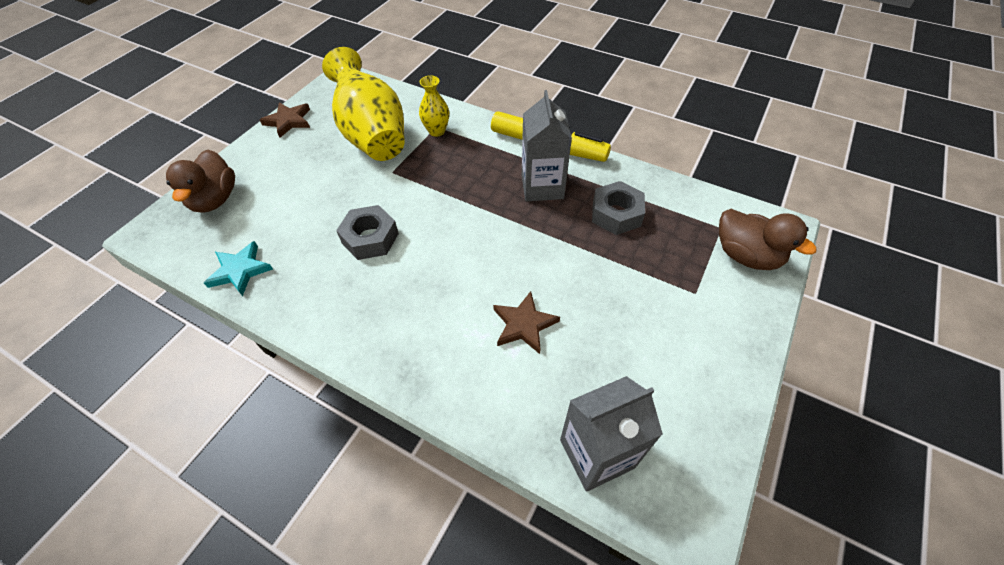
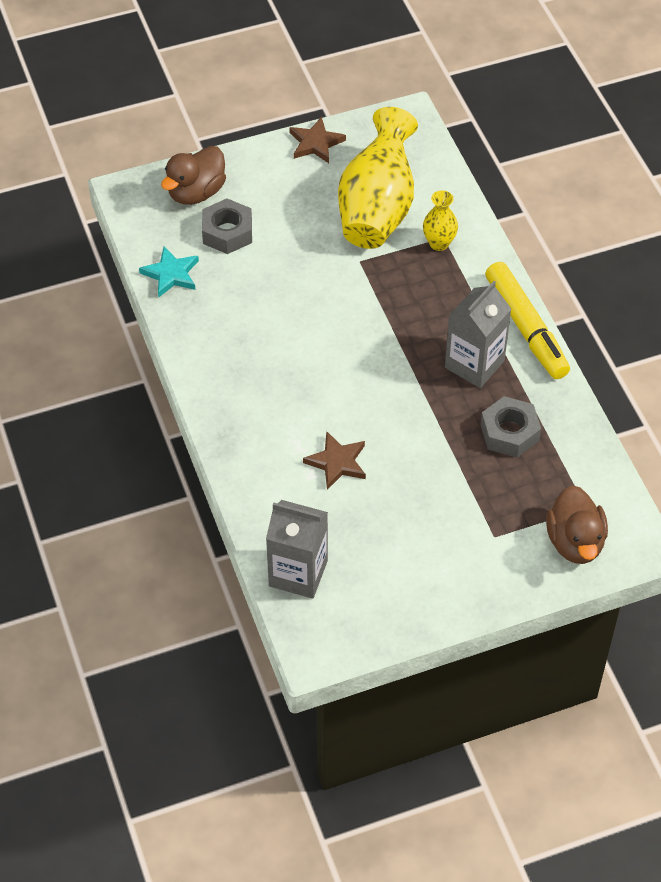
camera: 40 degrees right, 0 degrees up
grey nut [336,205,399,260] -> grey nut moved to [202,198,252,254]

